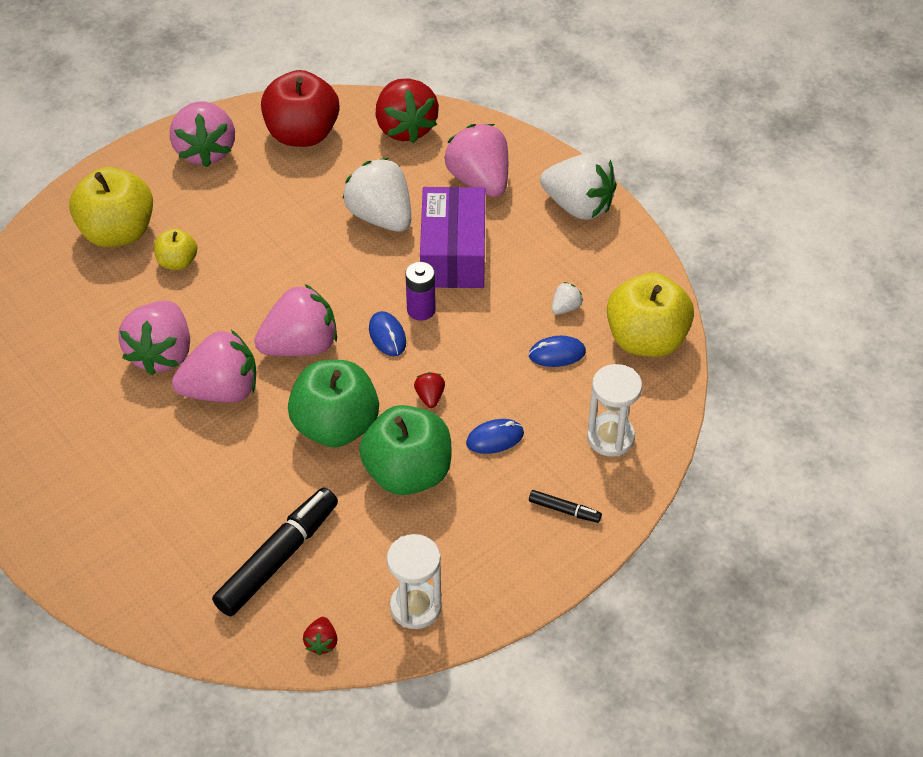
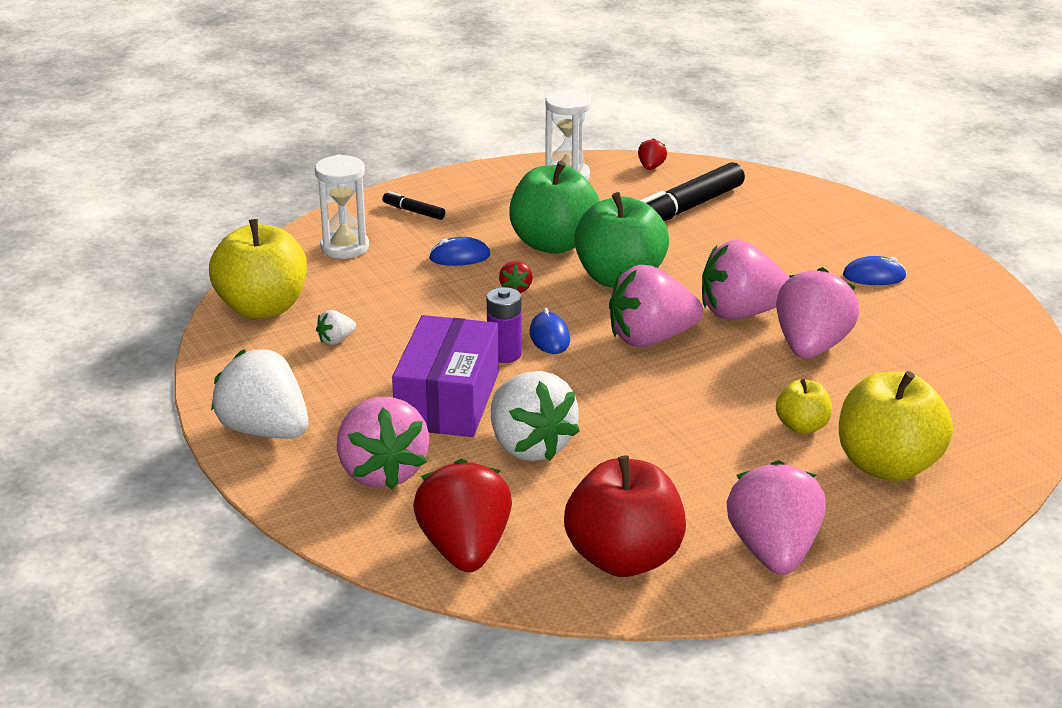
camera: 170 degrees left, 20 degrees down
blue mouse [528,336,586,367] -> blue mouse moved to [843,256,907,285]

